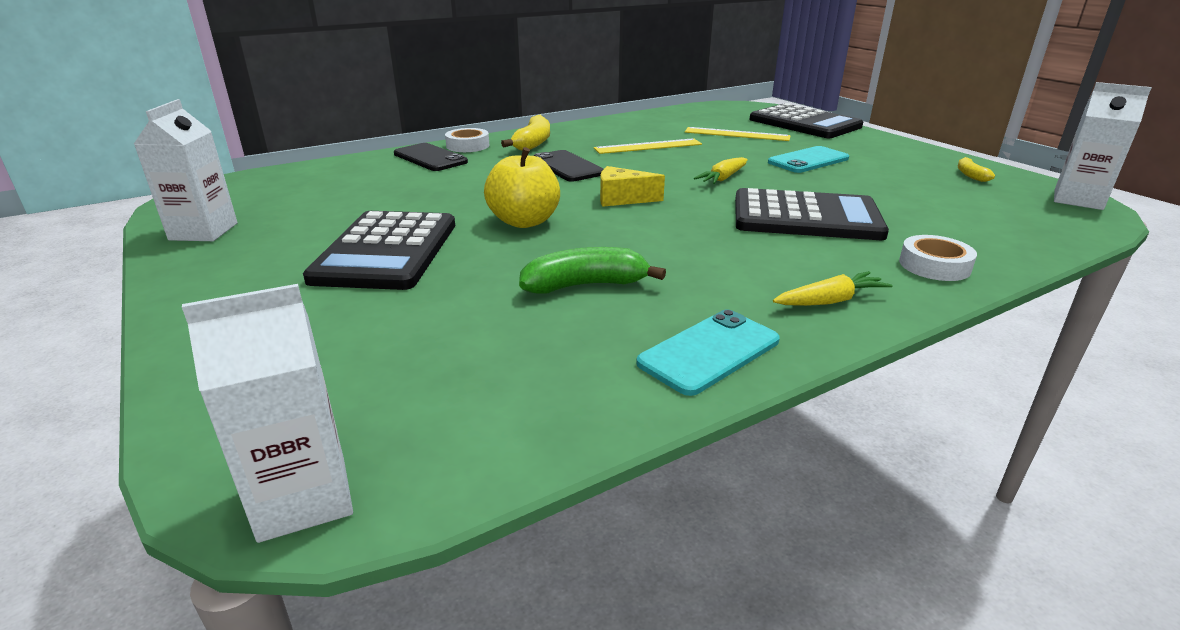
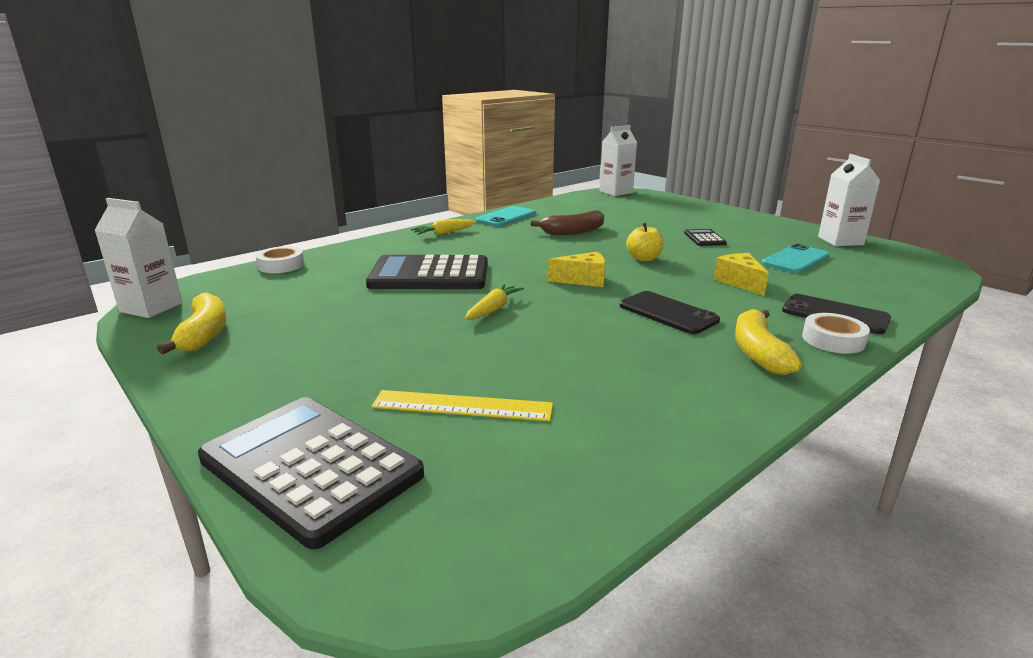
camera: 170 degrees right, 5 degrees down
black calculator [303,211,455,290] -> black calculator [684,229,727,246], size x0.46
yellow apple [484,147,560,228] -> yellow apple [626,223,663,261], size x0.66
green banana [519,247,666,294] -> brown banana [531,210,604,235]
yellow ruler [594,139,702,154] -> none
turquoise phone [768,146,849,173] -> turquoise phone moved to [762,244,830,273]
white tape [899,235,977,281] -> white tape moved to [255,246,304,273]
yellow banana [958,157,995,182] -> yellow banana [157,292,227,354], size x1.81
none -> yellow cheese [714,253,769,296]

